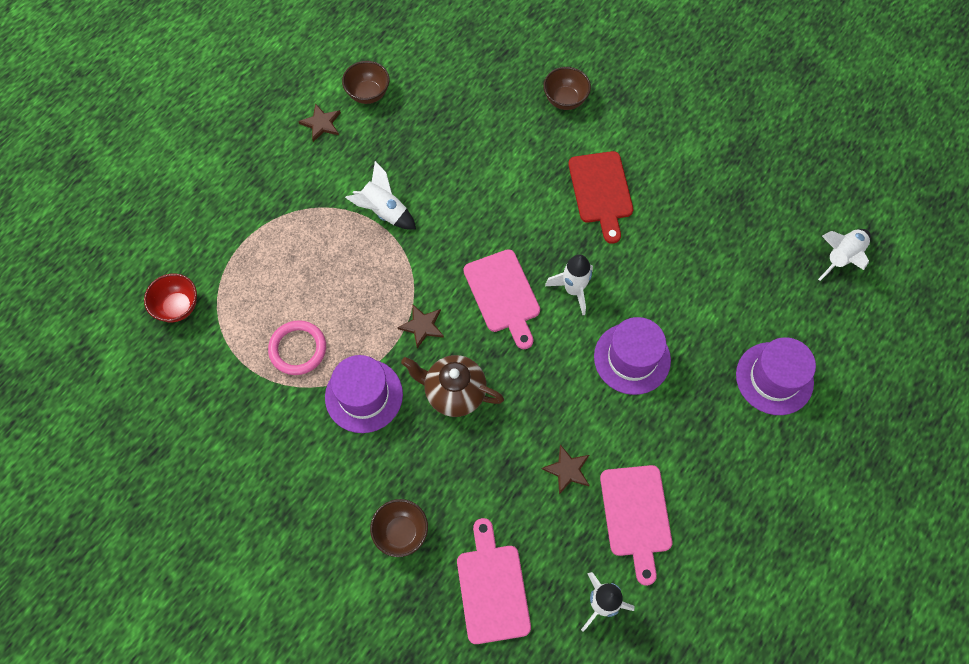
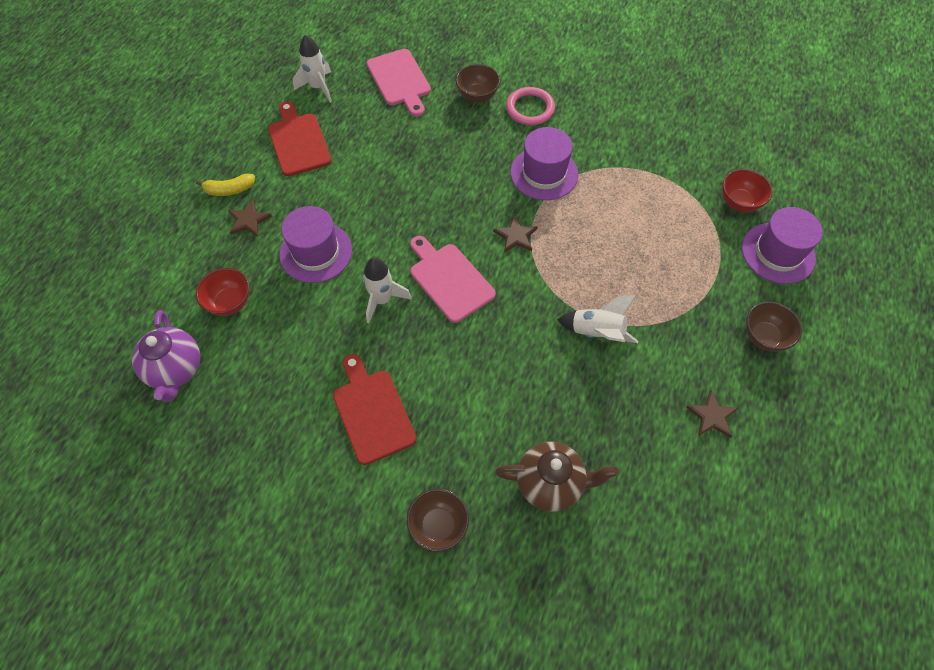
camera: 165 degrees right, 5 degrees down
pink ring [268,320,326,375] -> pink ring moved to [506,87,555,125]
brown bowl [342,61,390,104] -> brown bowl moved to [746,302,802,352]
brown teapot [401,355,504,417] -> brown teapot moved to [495,442,619,512]
brown star [542,444,590,494] -> brown star moved to [228,200,272,237]
pink cutting board [600,465,672,586] -> red cutting board [268,101,332,176]
purple hat [736,337,816,415] -> purple hat moved to [742,207,823,284]
white rocket [818,229,871,281] -> none
none -> purple teapot [132,310,200,402]
none -> yellow banana [196,174,255,196]
none -> red bowl [196,268,249,316]

